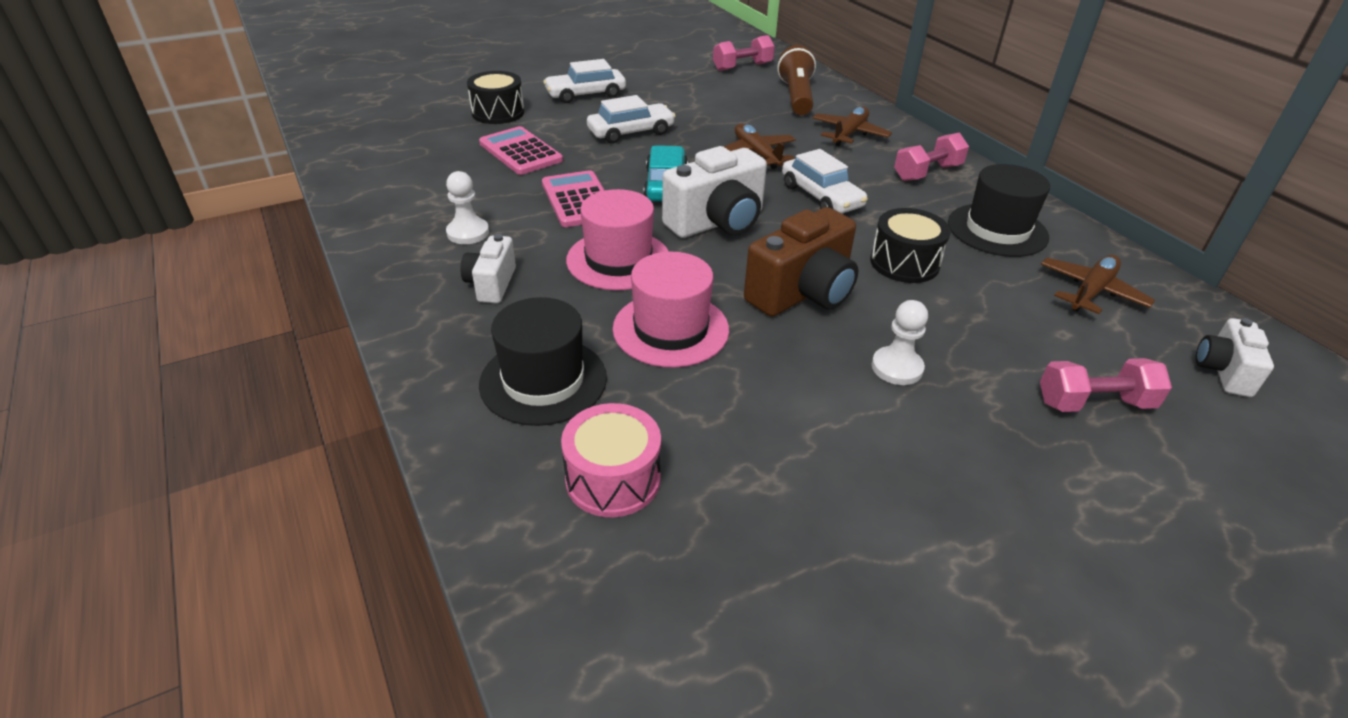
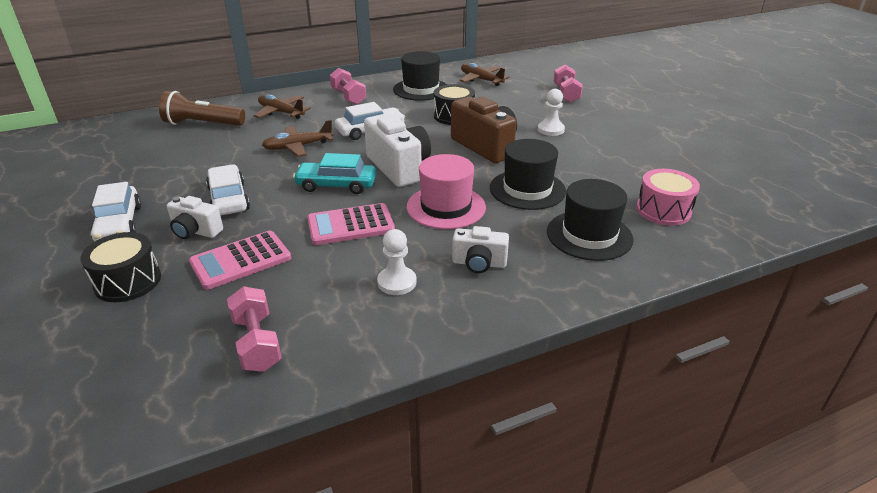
camera: 85 degrees left, 5 degrees down
pink hat [613,252,729,368] -> black hat [490,139,566,210]
pink dumbbell [713,35,775,71] -> pink dumbbell moved to [227,286,282,372]
white camera [1196,318,1274,397] -> white camera moved to [167,196,223,239]

